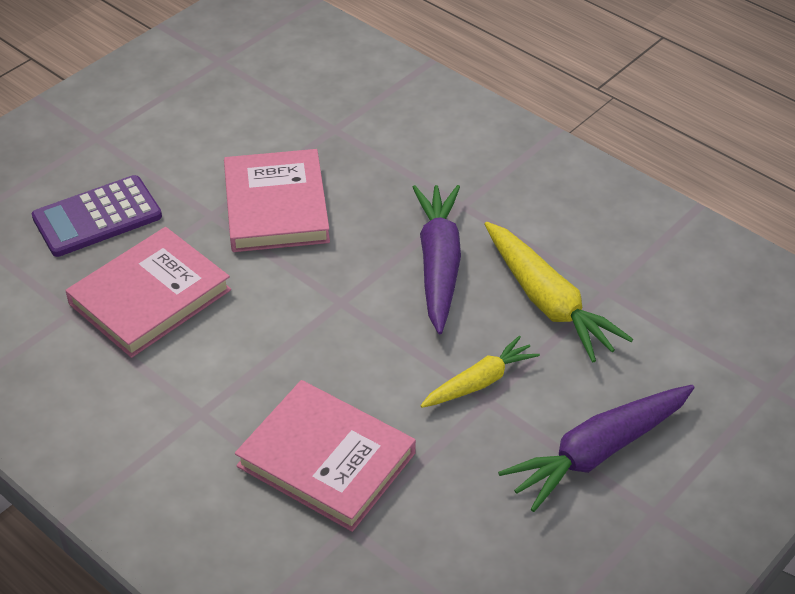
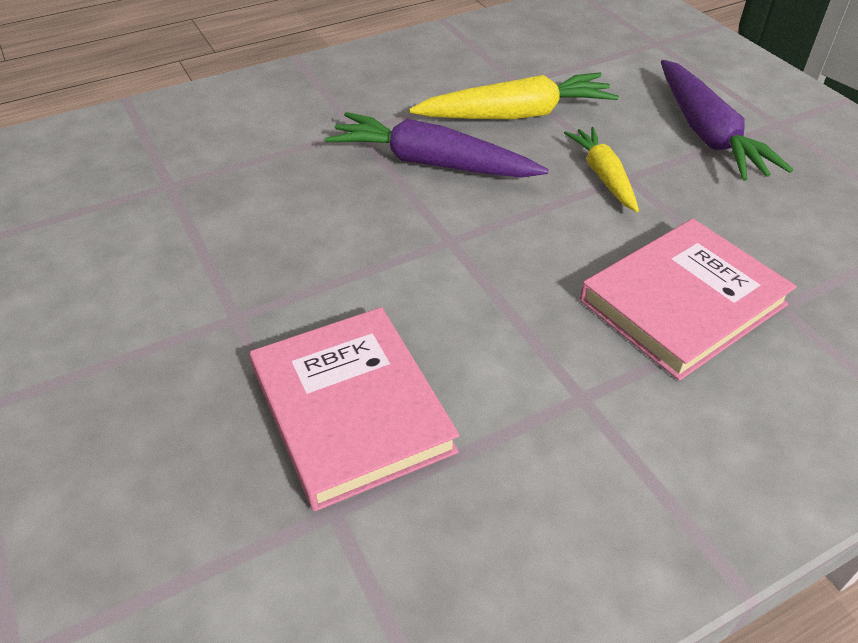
camera: 70 degrees left, 0 degrees up
purple calculator [32,175,162,257] -> none
pink book [224,149,330,252] -> none

